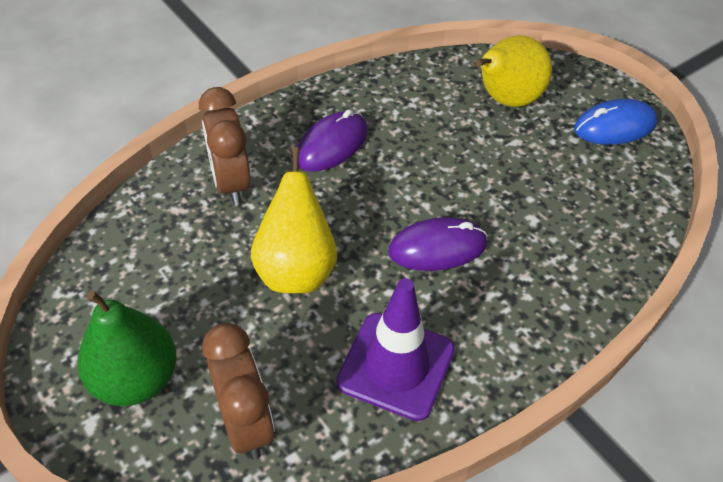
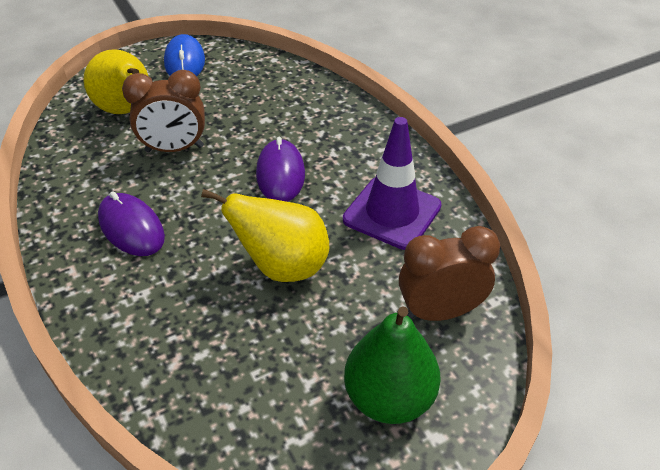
camera: 80 degrees left, 5 degrees down
brown clock [199,87,251,205] -> brown clock moved to [122,70,205,152]

